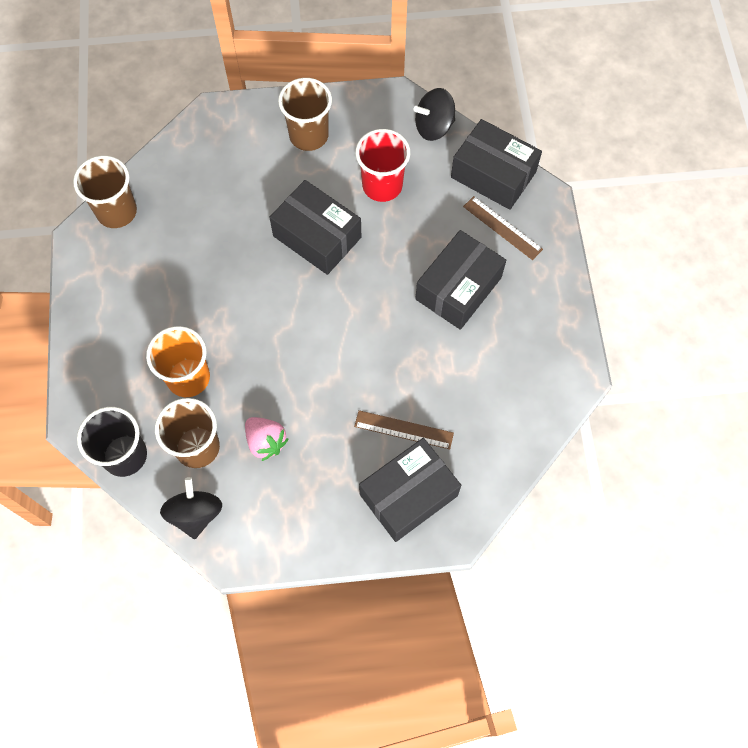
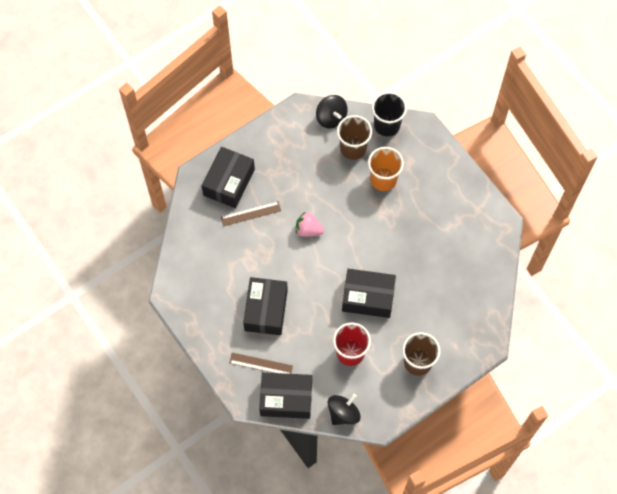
camera: 150 degrees right, 0 degrees up
brown cup [73,156,137,228] -> none
pink strawberry [245,417,288,461] -> pink strawberry moved to [296,212,324,237]

